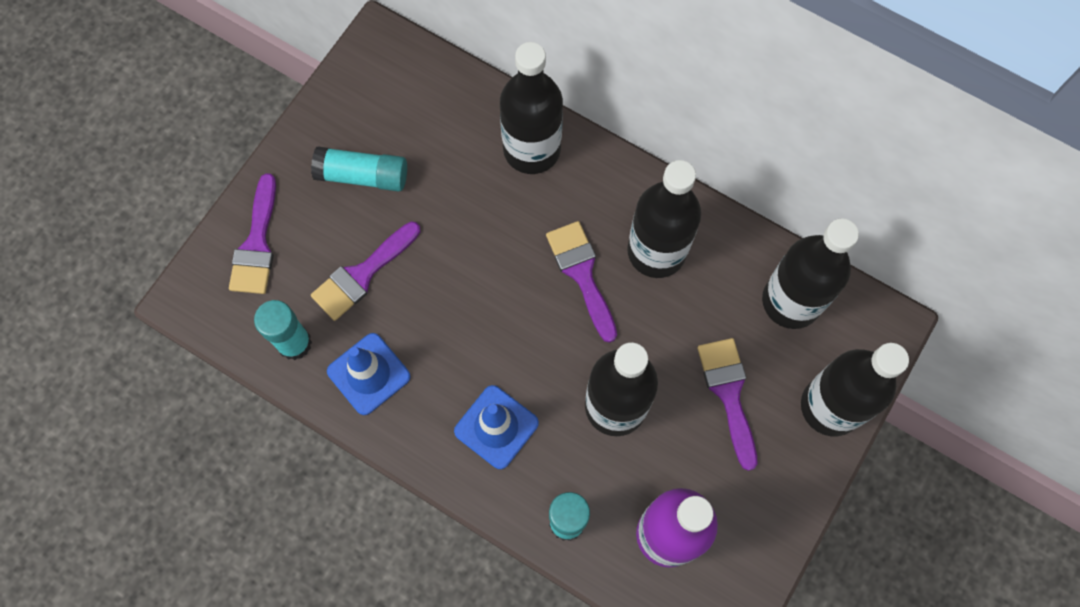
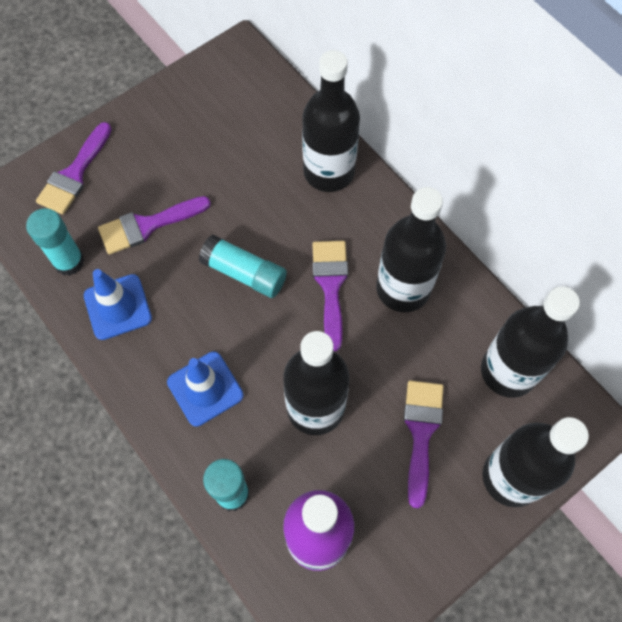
camera: 20 degrees right, 5 degrees down
turquoise glue stick [311,147,407,192] -> turquoise glue stick moved to [199,235,287,298]

